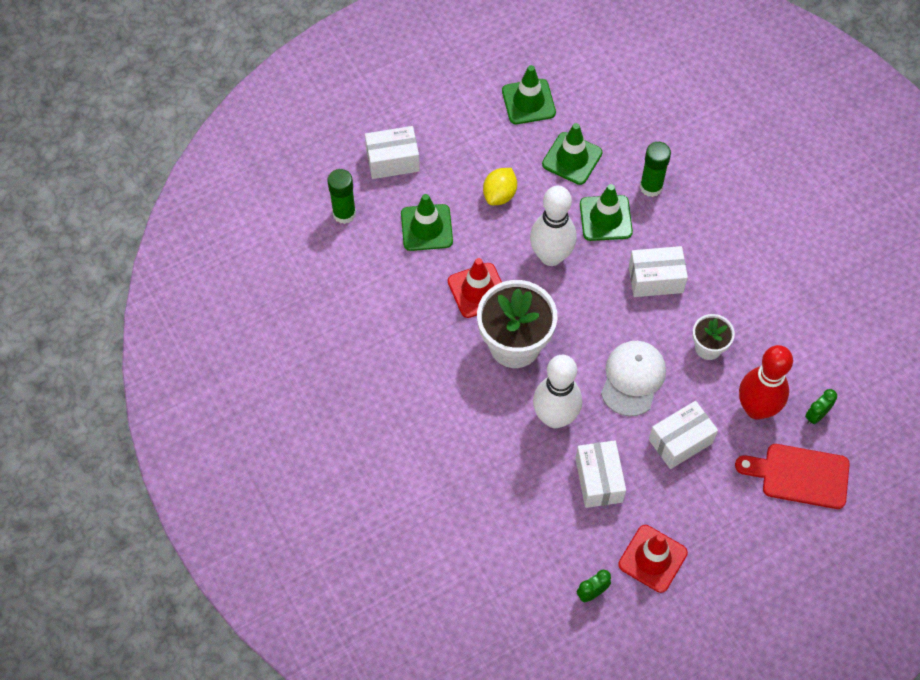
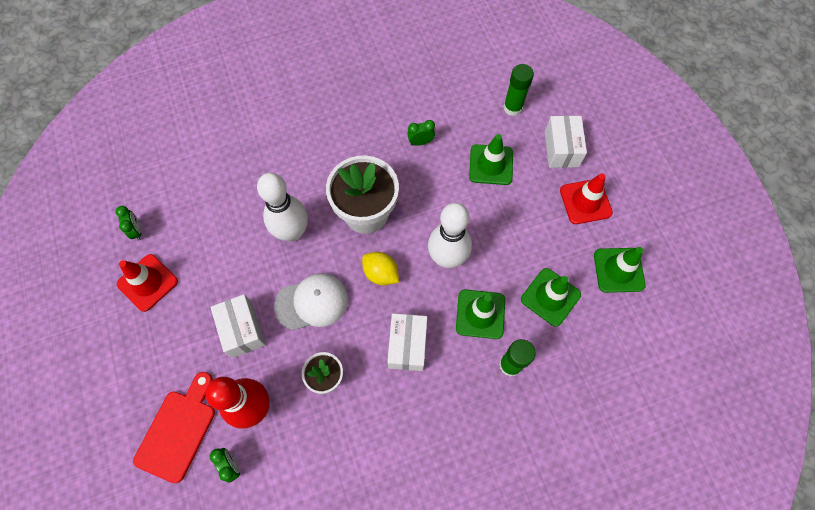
camera: 100 degrees right, 5 degrees up
red traffic cone [448,258,502,318] -> red traffic cone moved to [560,173,613,224]
yellow lemon [483,168,517,205] -> yellow lemon moved to [362,252,399,285]
white box [575,440,626,508] -> none
white cap [601,341,666,416] -> white cap turned 45 degrees counterclockwise [274,273,348,330]
none -> green clock [407,120,435,146]

